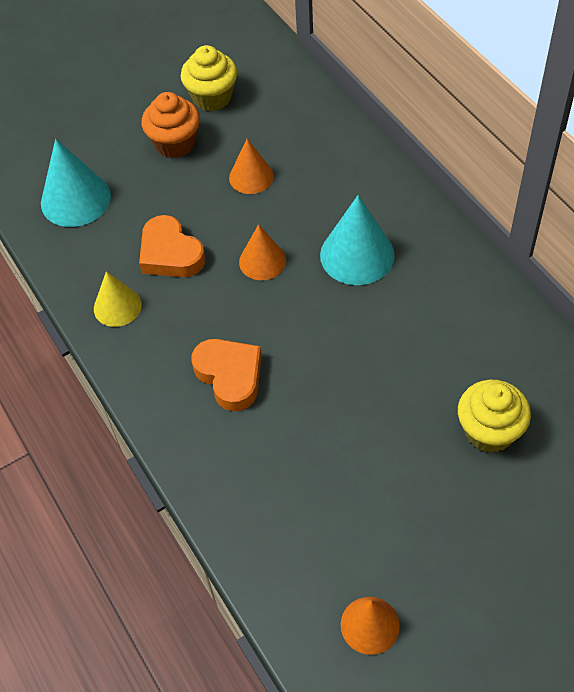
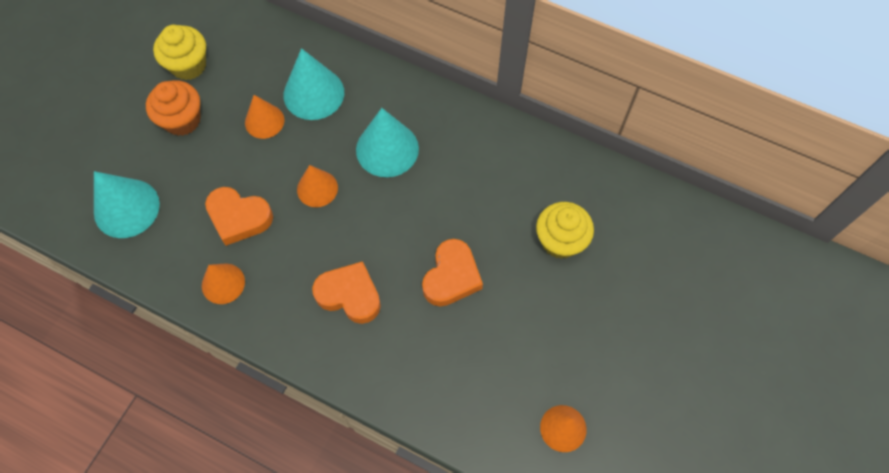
camera: 35 degrees left, 10 degrees up
yellow cone [94,271,142,327] -> orange cone [202,264,245,304]
none -> turquoise cone [284,48,344,120]
none -> orange heart [422,239,483,307]

